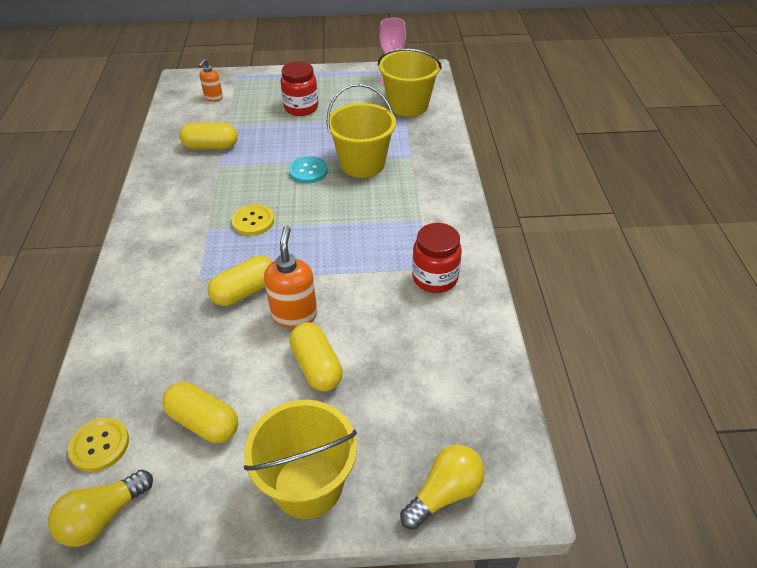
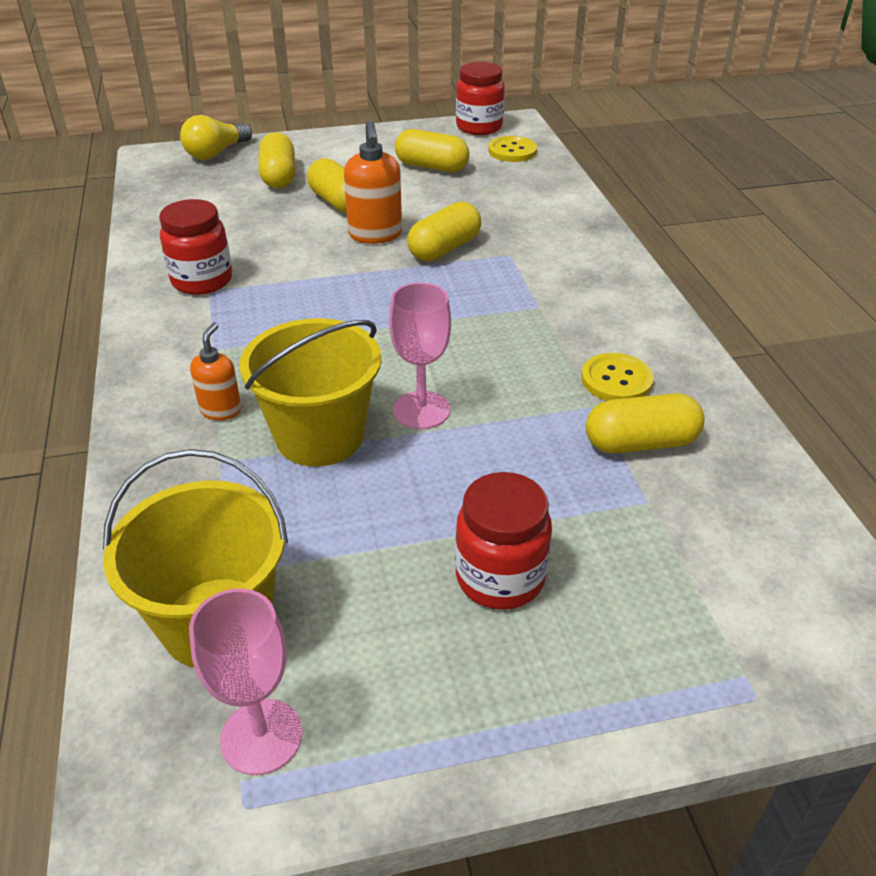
camera: 170 degrees right, 5 degrees down
yellow light bulb [48,469,153,547] -> red jar [456,62,505,135]
orange soap dispenser [199,59,223,102] -> orange soap dispenser moved to [190,322,242,420]
yellow button [231,204,274,236] -> yellow button moved to [581,353,654,401]
yellow bucket [244,400,357,519] -> none
turquoise button [289,156,328,184] -> pink goblet [389,282,451,429]
none -> yellow capsule [259,132,296,188]

